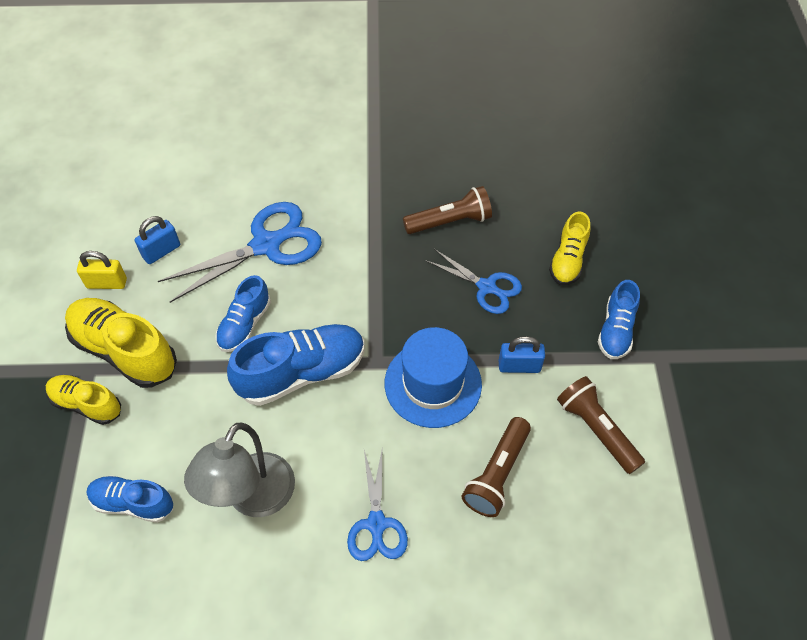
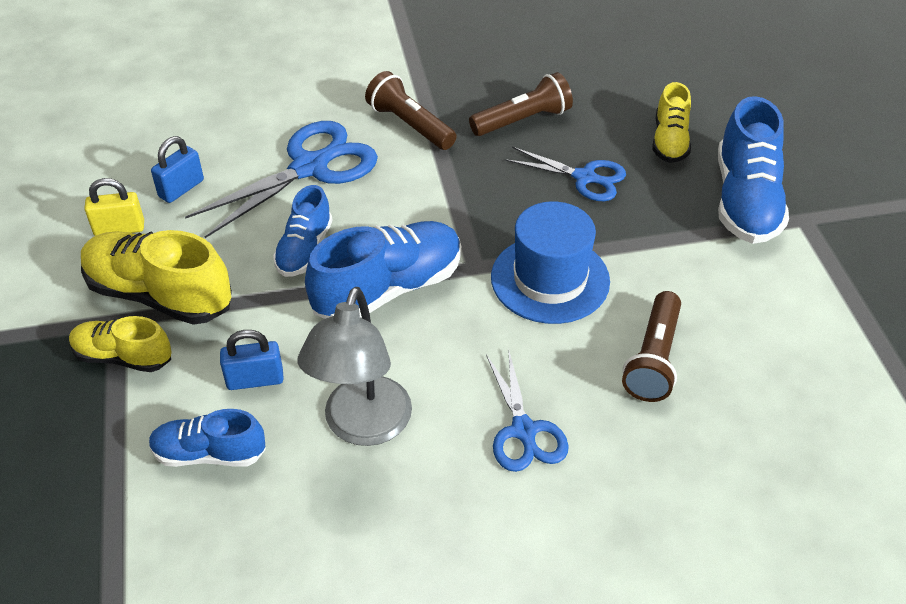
camera: 10 degrees left, 10 degrees down
blue padlock [499,336,545,373] -> blue padlock moved to [220,330,284,390]
brown flashlight [557,376,645,474] -> brown flashlight moved to [365,71,457,150]
blue shoe [598,280,640,359] -> blue shoe [718,96,789,244], size x1.66

